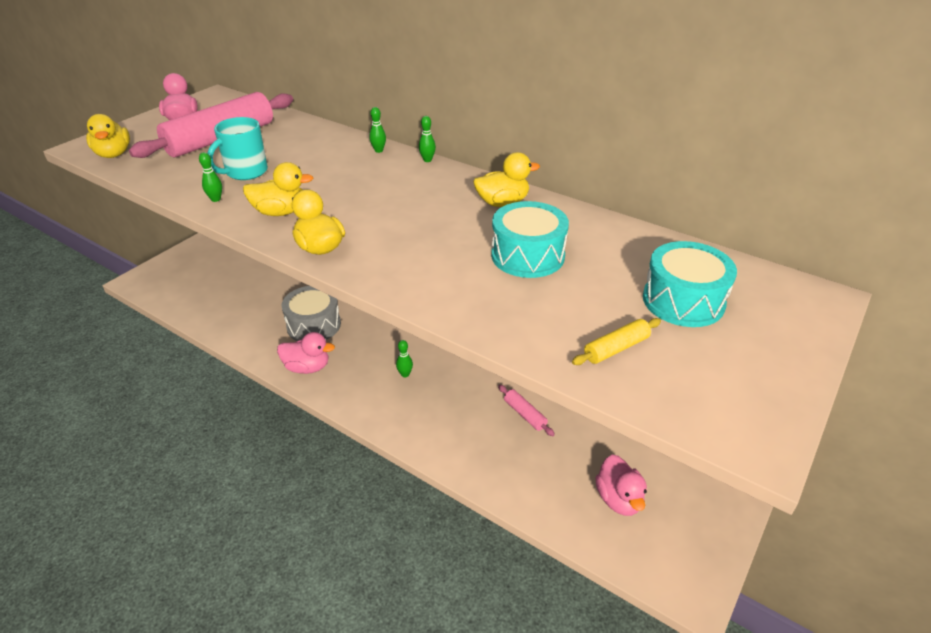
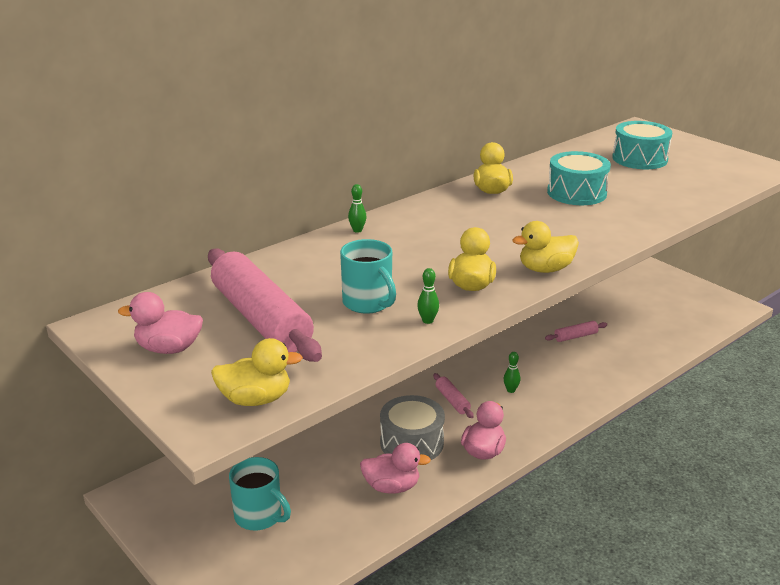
camera: 75 degrees left, 10 degrees down
green bowling pin [419,116,436,162] -> none
yellow rolling pin [572,318,661,365] -> none
pink duck [595,454,647,516] -> pink duck moved to [360,443,431,494]
none -> turquoise mug [229,457,291,531]
none -> pink rolling pin [433,373,474,418]

